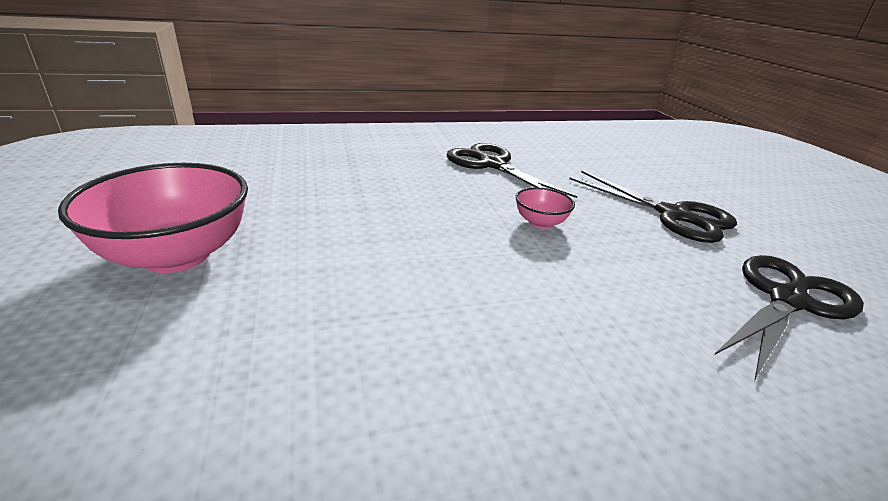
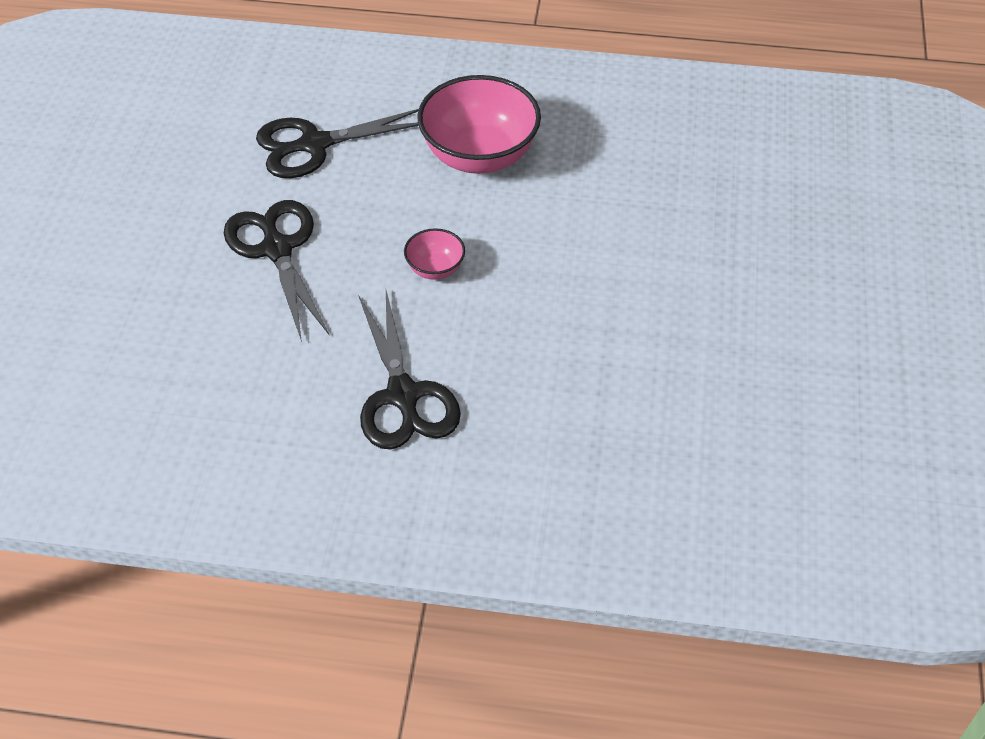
camera: 155 degrees left, 20 degrees up
pink bowl [58,163,248,273] -> pink bowl moved to [417,75,541,174]

